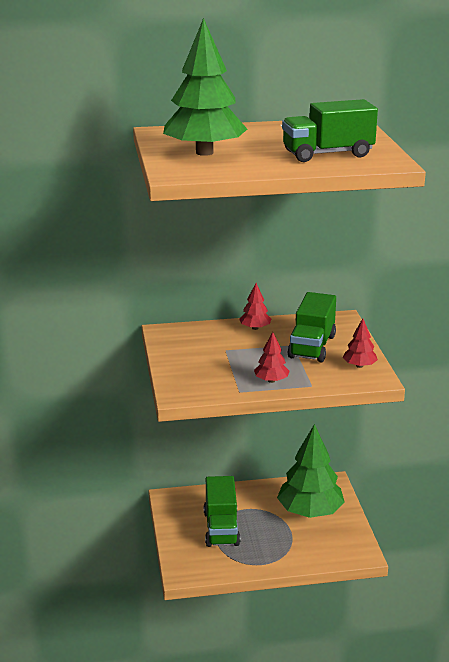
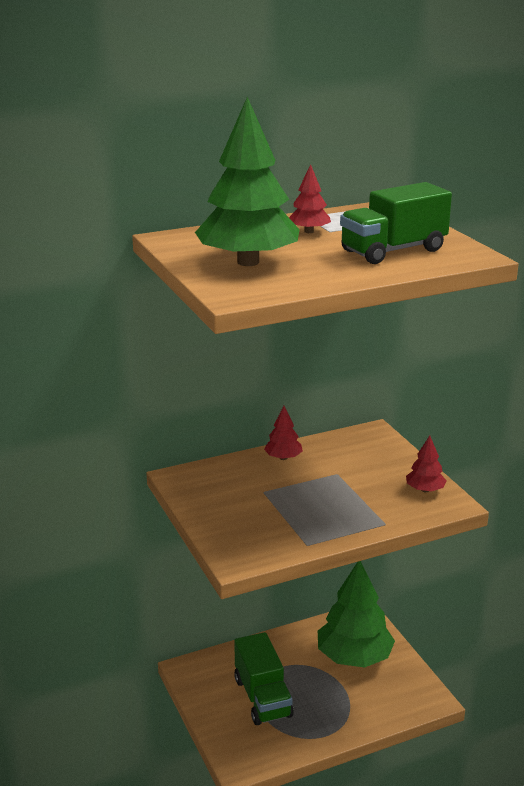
camera: 15 degrees left, 0 degrees up
red tree [254,332,290,383] -> red tree moved to [289,164,331,233]
green truck [287,292,336,363] -> none

